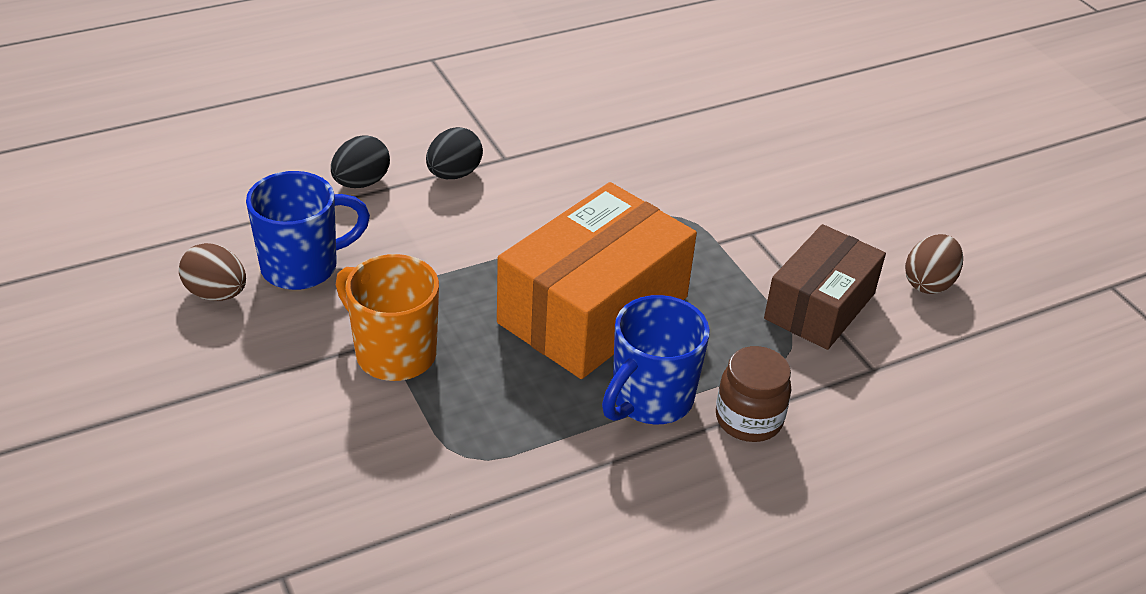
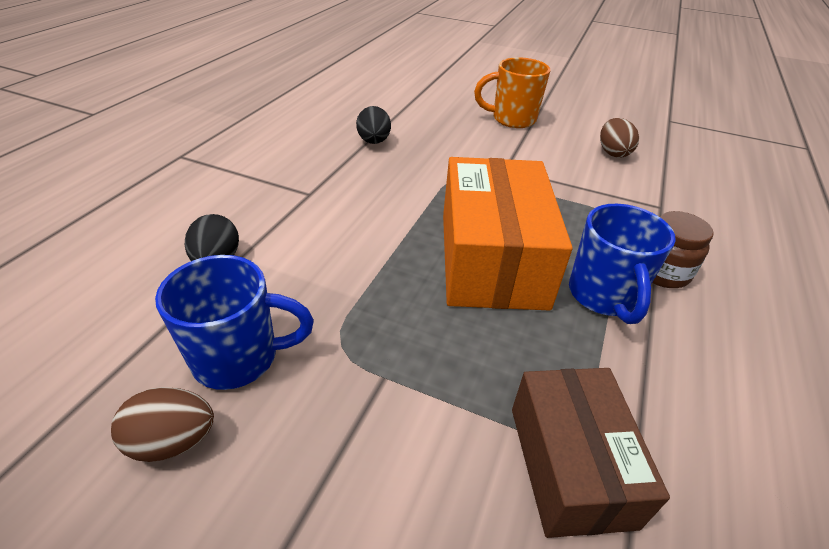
camera: 40 degrees left, 0 degrees up
blue mug [246,171,370,290] -> blue mug turned 60 degrees clockwise [155,255,314,390]
orange mug [336,254,439,381] -> orange mug moved to [474,57,551,128]
black egg [426,127,483,179] -> black egg moved to [356,106,391,144]
brown box [764,224,886,350] -> brown box moved to [512,368,670,538]

